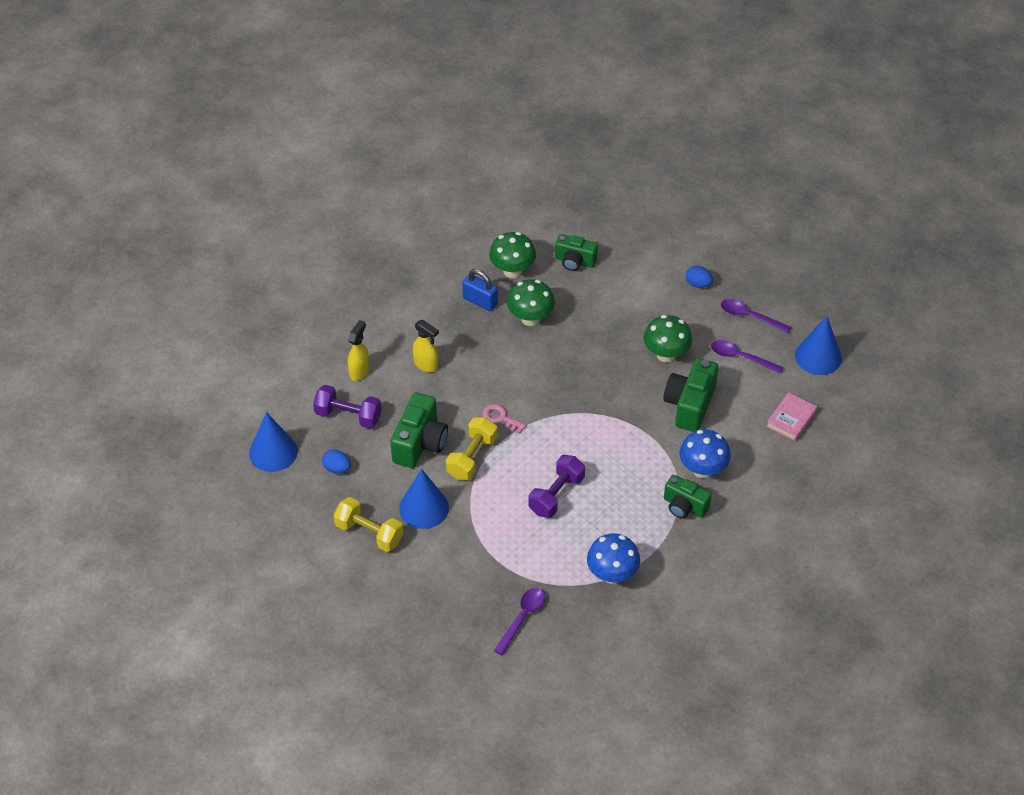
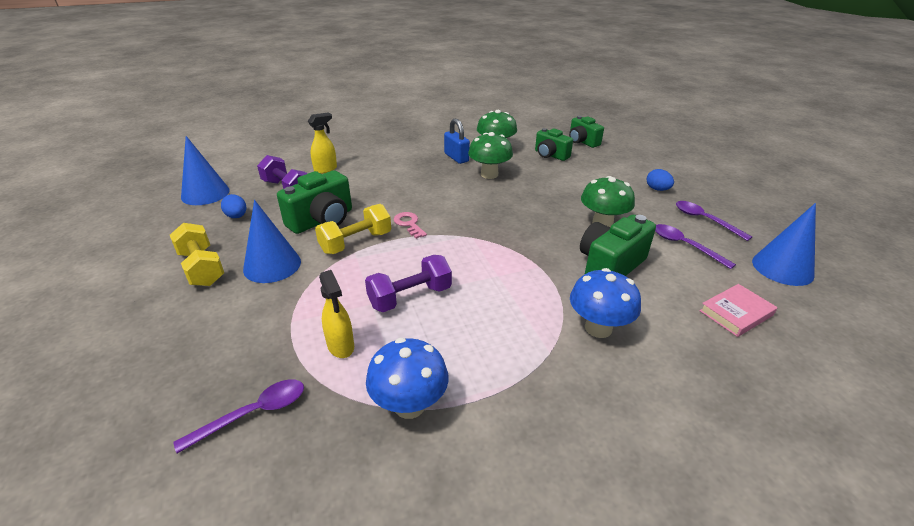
camera: 25 degrees right, 15 degrees down
yellow spray bottle [413,320,439,372] -> yellow spray bottle moved to [319,270,354,358]
green camera [664,475,712,518] -> green camera moved to [569,116,604,148]

